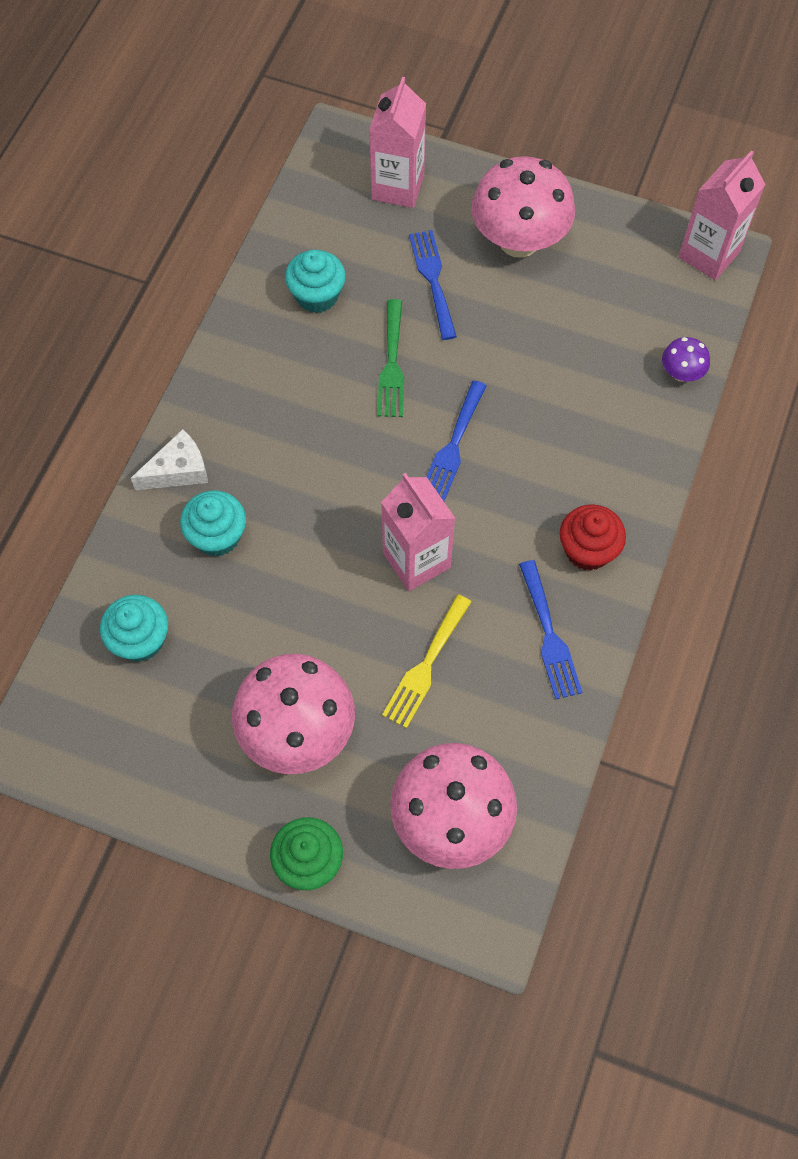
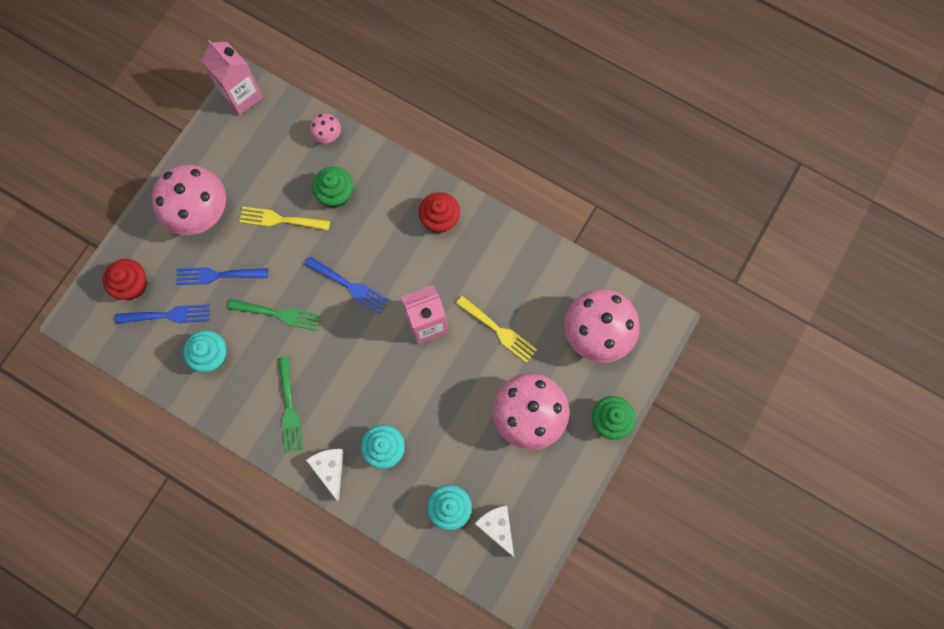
camera: 80 degrees left, 10 degrees up
pink carton [369,77,426,208] -> red cupcake [103,259,147,300]
blue fork [519,560,582,699] -> blue fork moved to [115,304,209,324]
purple mushroom [662,337,710,382] -> pink mushroom [310,113,341,143]
none -> yellow fork [239,207,330,231]
none -> green fork [278,357,303,452]
none -> green cupcake [312,167,353,208]
none -> white cheese [475,505,514,557]

